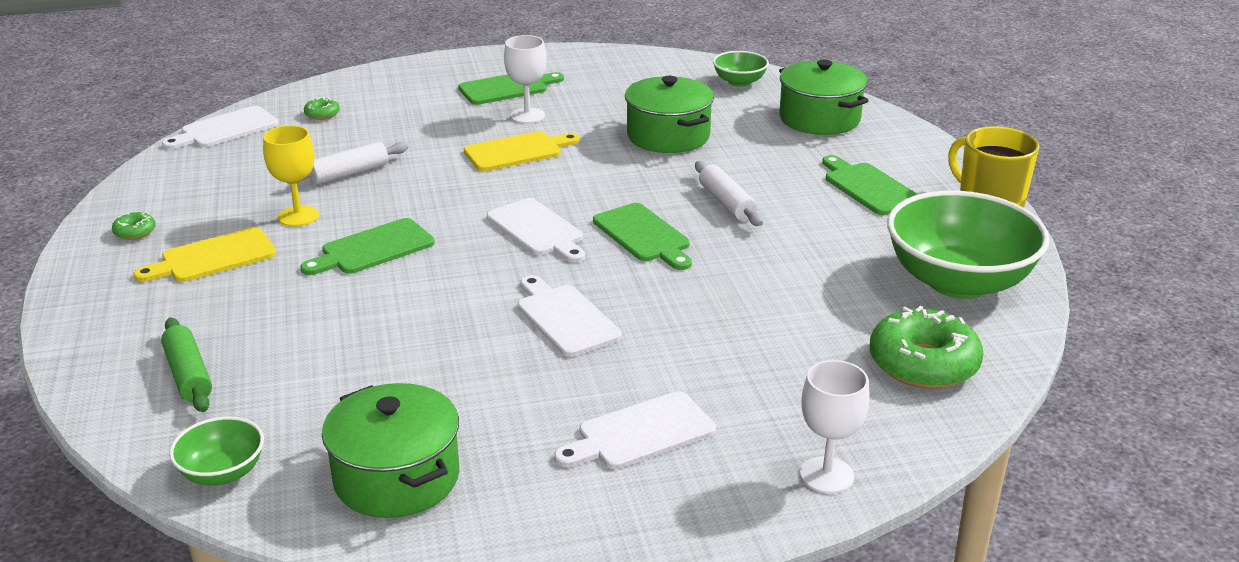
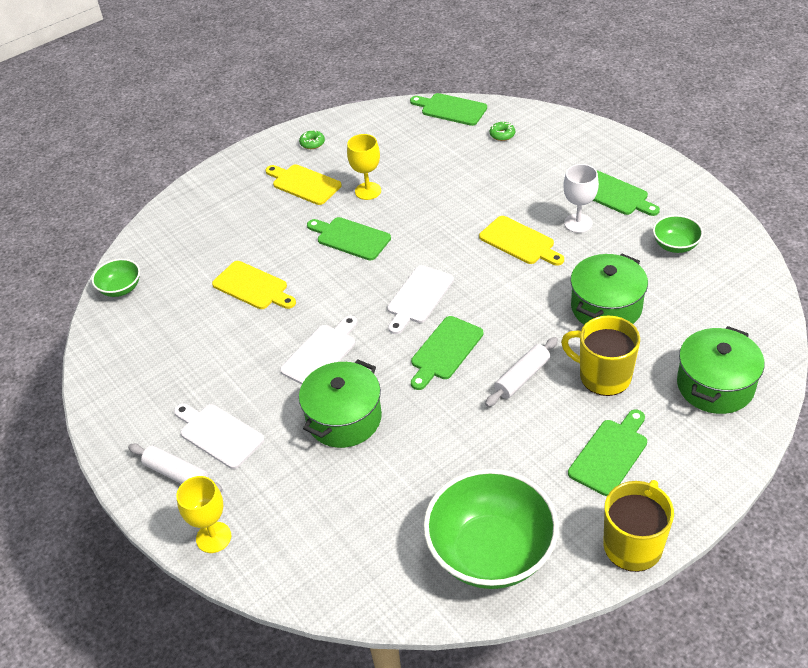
camera: 70 degrees right, 15 degrees up
green rolling pin [161,318,212,412] -> none
white cutting board [162,106,279,149] -> green cutting board [410,93,487,126]
white rolling pin [289,142,408,184] -> white rolling pin moved to [128,444,223,492]
green pot [322,383,459,518] -> green pot moved to [299,359,382,448]
green bowl [713,51,769,87] -> green bowl moved to [653,215,703,253]
white goblet [800,360,870,493] -> yellow goblet [176,476,231,553]
green donut [870,306,983,389] -> none
none -> yellow cutting board [212,261,296,309]
none -> yellow mug [561,316,640,396]

